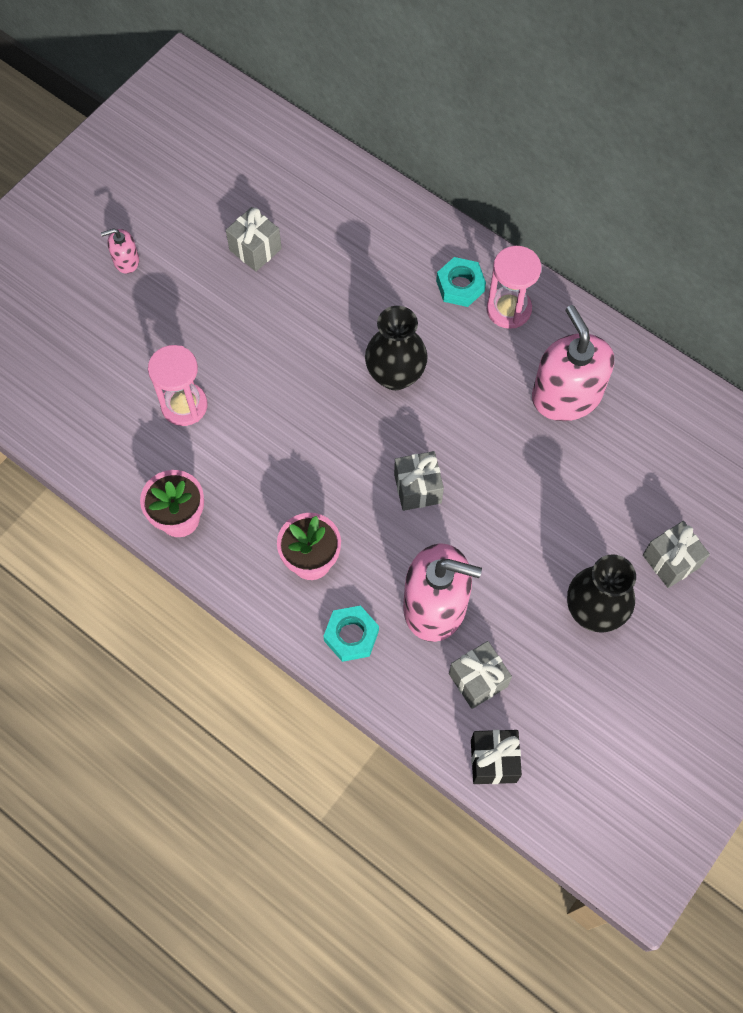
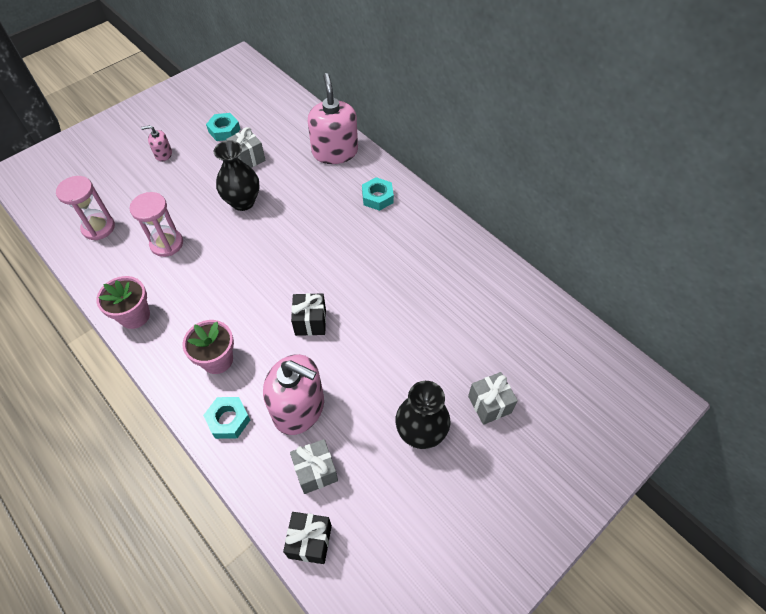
camera: 10 degrees right, 10 degrees down
black vase [365,306,428,390] -> black vase moved to [214,140,260,211]
grey gift [394,451,444,511] -> black gift [291,293,326,336]
pink hourglass [487,246,541,329] -> pink hourglass moved to [56,176,115,240]
pink soap dispenser [532,305,614,421] -> pink soap dispenser moved to [308,73,358,164]
none -> turquoise nut [206,113,241,141]

